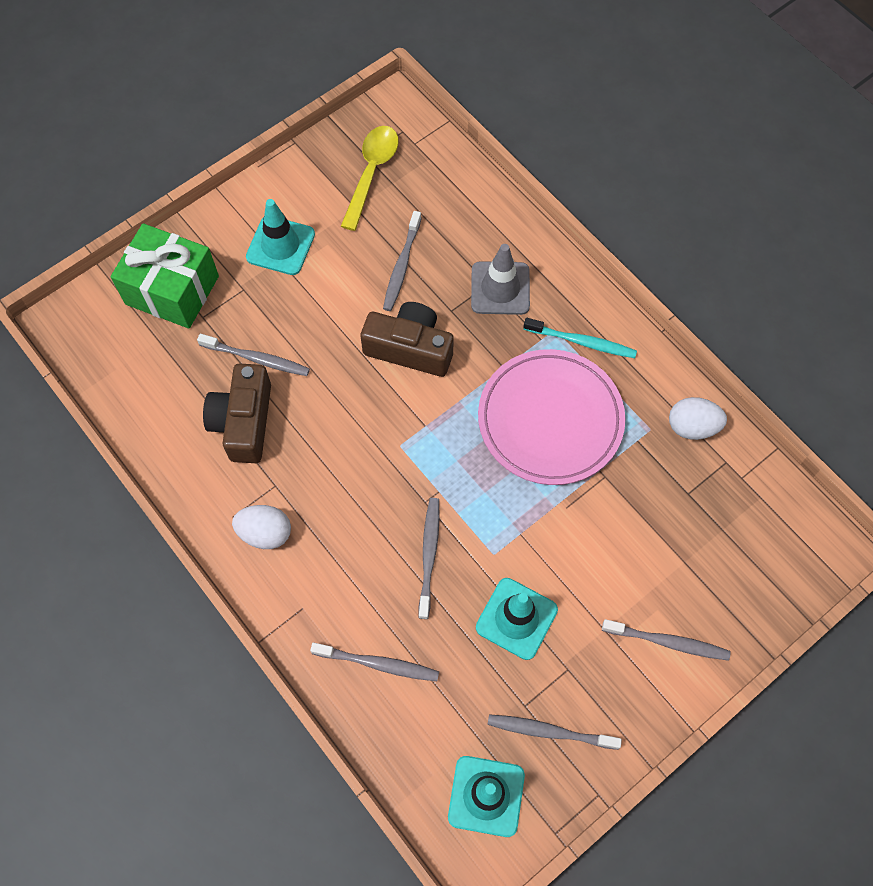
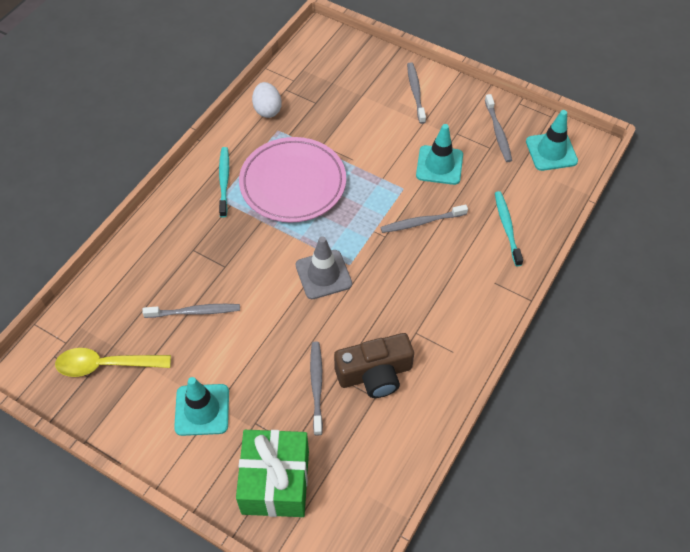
camera: 110 degrees left, 10 degrees down
white egg [232,505,291,549] -> none
grey toothbrush [310,643,439,681] -> turquoise toothbrush [495,191,523,267]
brown camera [360,302,454,377] -> none
grey traffic cone [471,244,530,315] -> grey traffic cone moved to [296,236,352,299]

